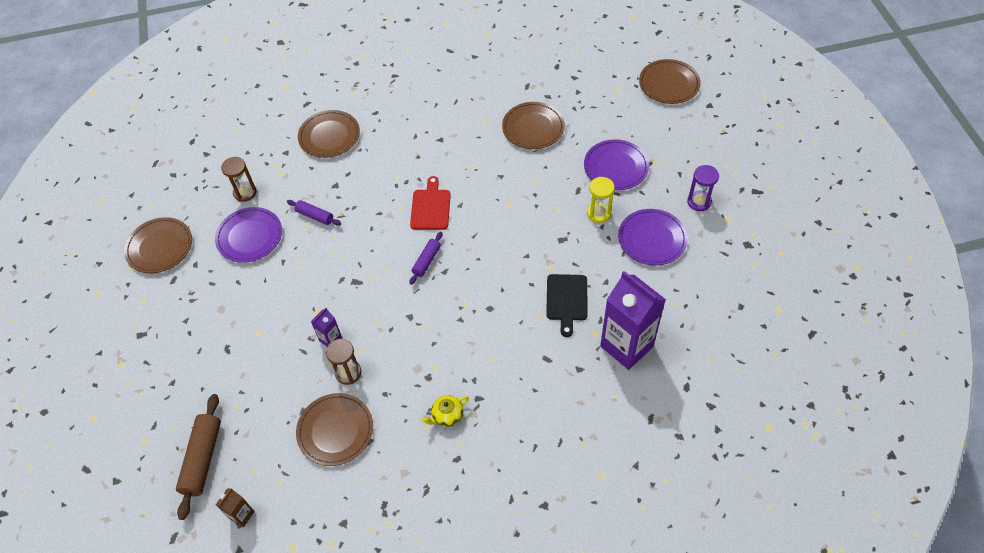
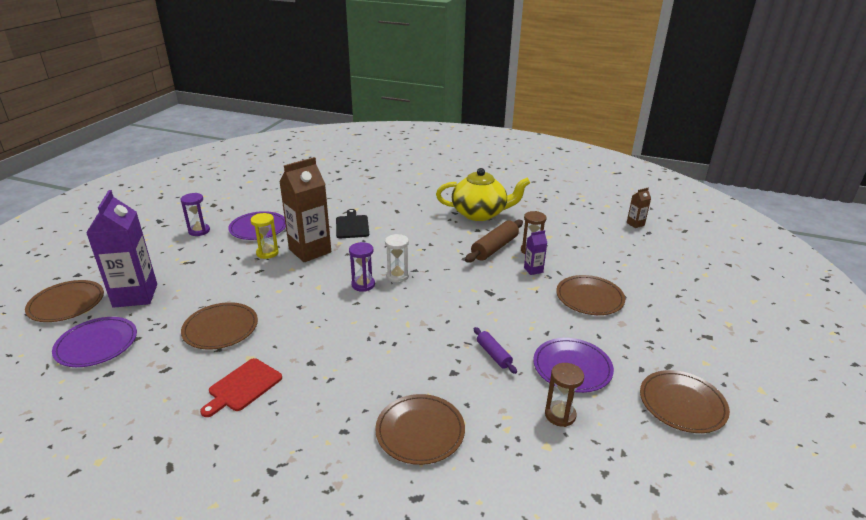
camera: 150 degrees left, 25 degrees down
brown rolling pin [176,394,221,520] -> brown rolling pin moved to [465,220,523,263]
brown plate [296,393,373,466] -> brown plate moved to [556,275,625,315]
red cutting board [410,176,451,230] -> red cutting board moved to [200,358,282,417]
purple rolling pin [410,232,442,285] -> none
yellow teapot [421,395,469,427] -> yellow teapot [436,168,530,221], size x2.44
black cutting board [546,274,588,337] -> black cutting board turned 45 degrees counterclockwise [336,209,369,238]
purple plate [584,139,649,190] -> purple plate moved to [52,317,137,367]
purple carton [600,271,666,370] -> purple carton moved to [86,190,157,308]
none -> brown carton [279,157,331,262]
none -> purple hourglass [349,242,375,292]
none -> white hourglass [385,234,409,282]

